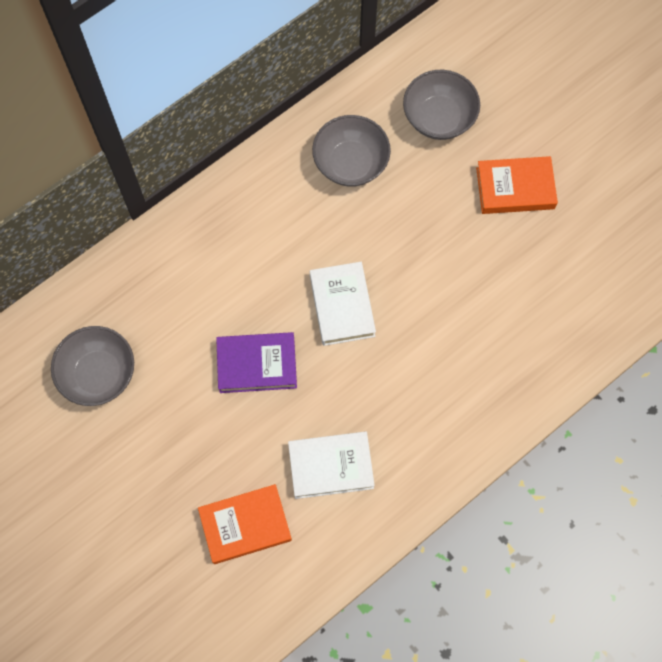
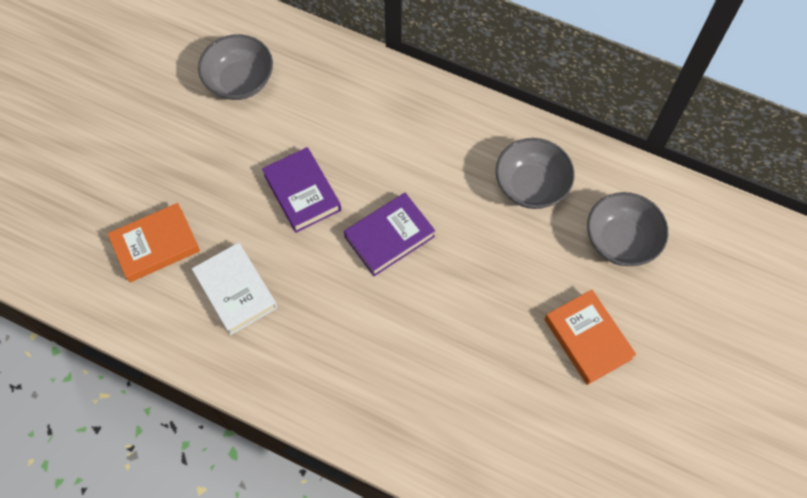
camera: 65 degrees right, 5 degrees down
orange book [198,484,292,564] -> orange book turned 75 degrees counterclockwise [107,203,200,282]
white book [310,262,376,346] -> purple book [344,193,435,276]

